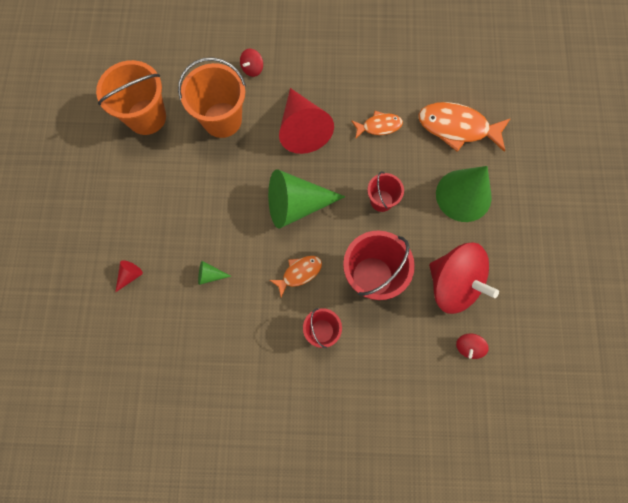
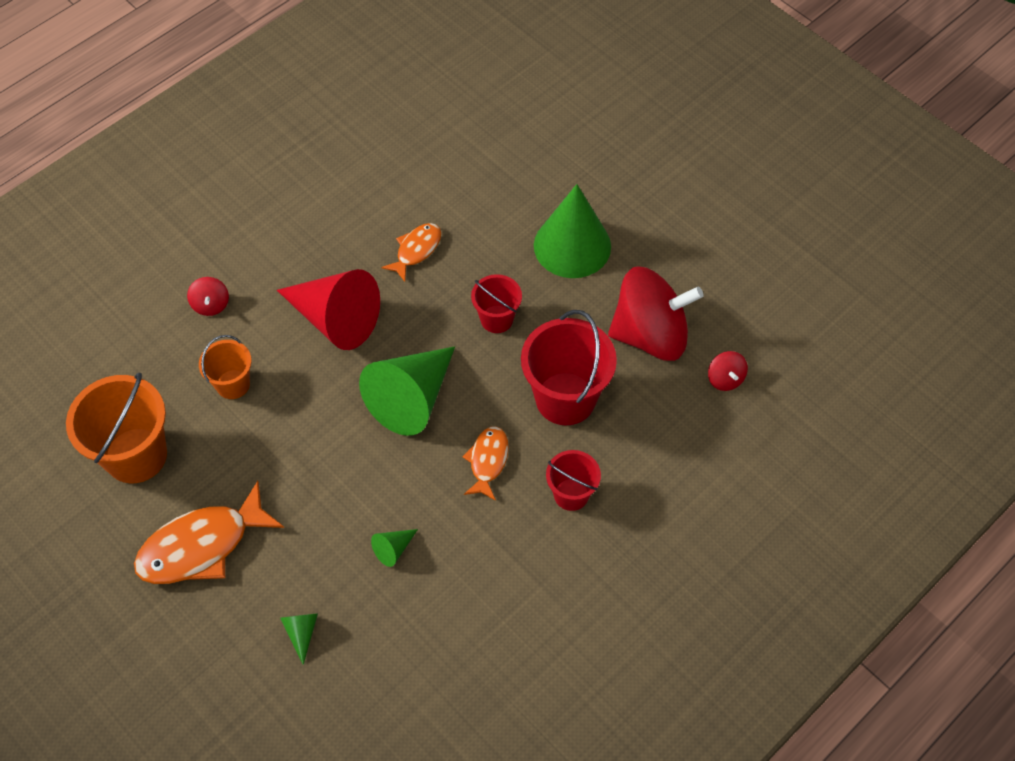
camera: 45 degrees left, 15 degrees down
red cone [115,260,143,293] -> green cone [280,613,318,665]
orange bucket [178,57,246,138] -> orange bucket [199,335,252,399], size x0.56
orange fish [418,102,511,152] -> orange fish moved to [134,481,284,584]

